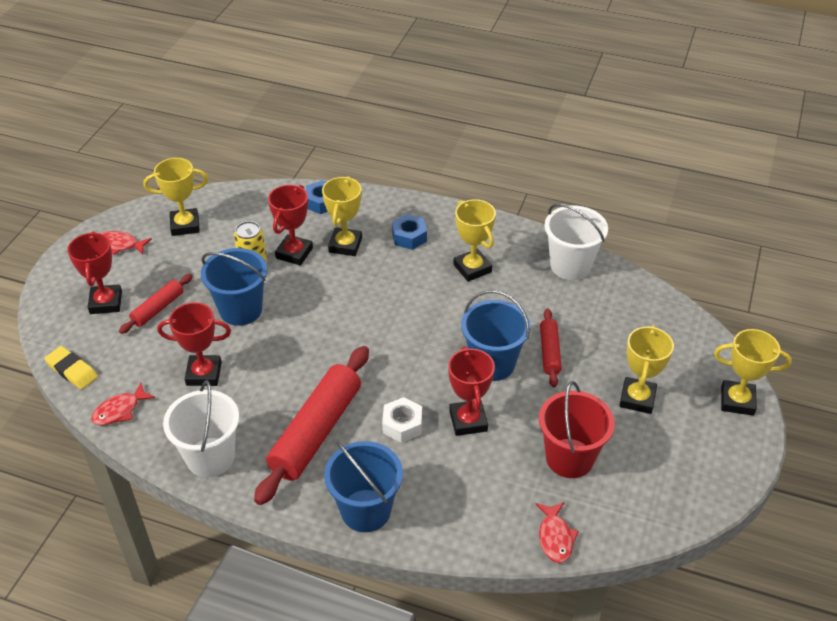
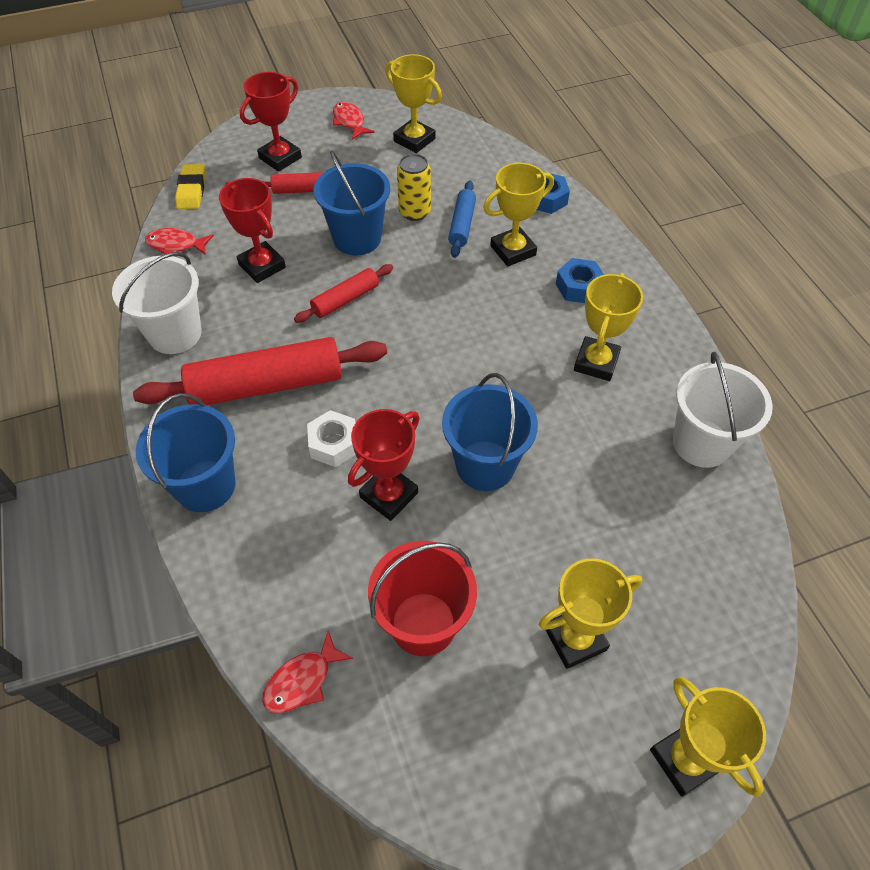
camera: 50 degrees right, 10 degrees up
red trophy [268,185,313,266] -> blue rolling pin [448,181,476,258]
red rolling pin [540,308,562,387] -> red rolling pin moved to [294,264,393,323]

